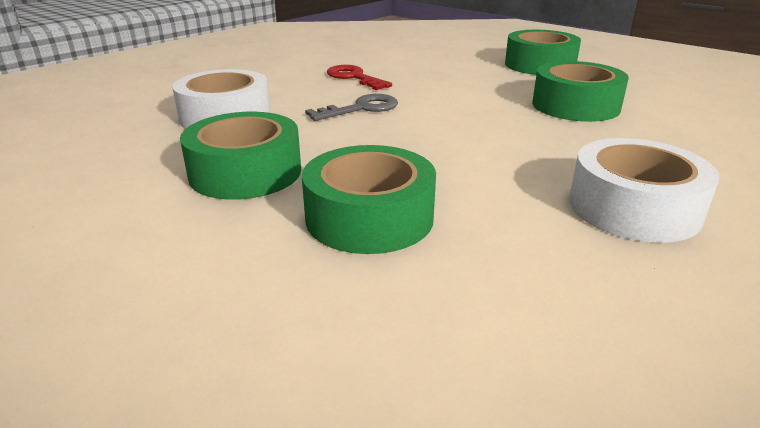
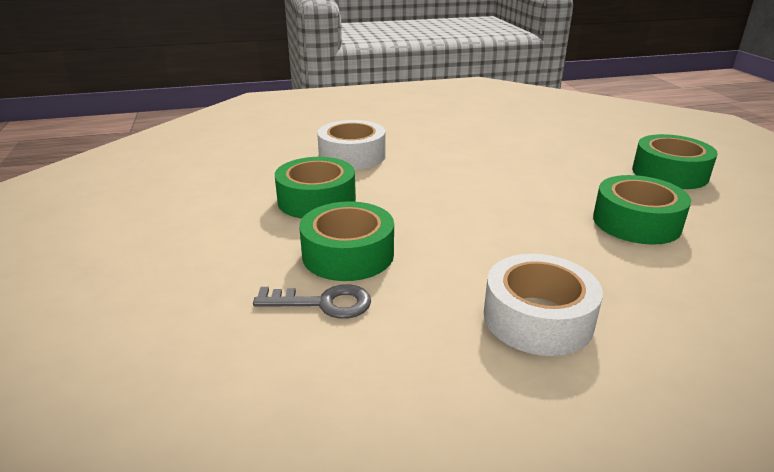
camera: 35 degrees right, 0 degrees up
grey key [305,94,398,121] -> grey key moved to [253,285,371,319]
red key [327,65,392,90] -> none

